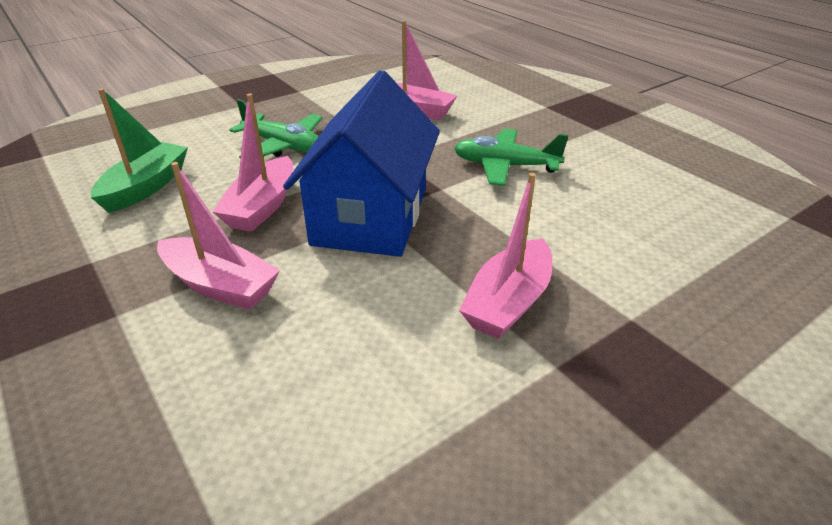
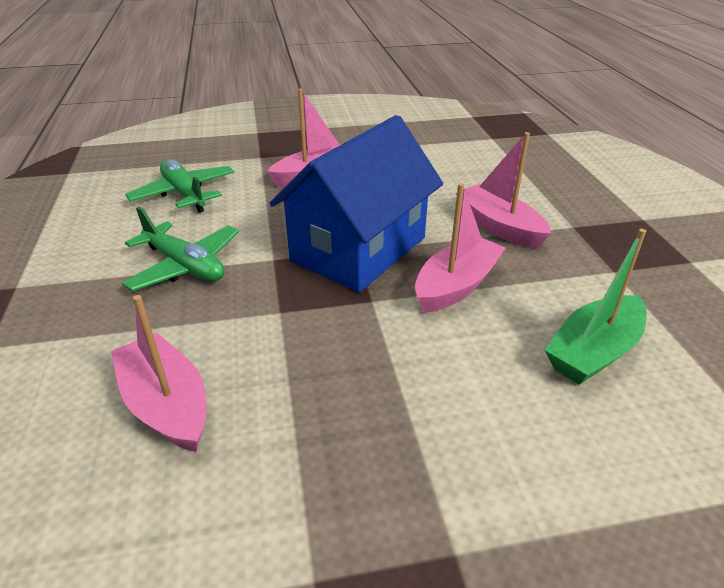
camera: 155 degrees left, 0 degrees up
green plane [229,99,323,158] -> green plane moved to [125,159,235,213]

